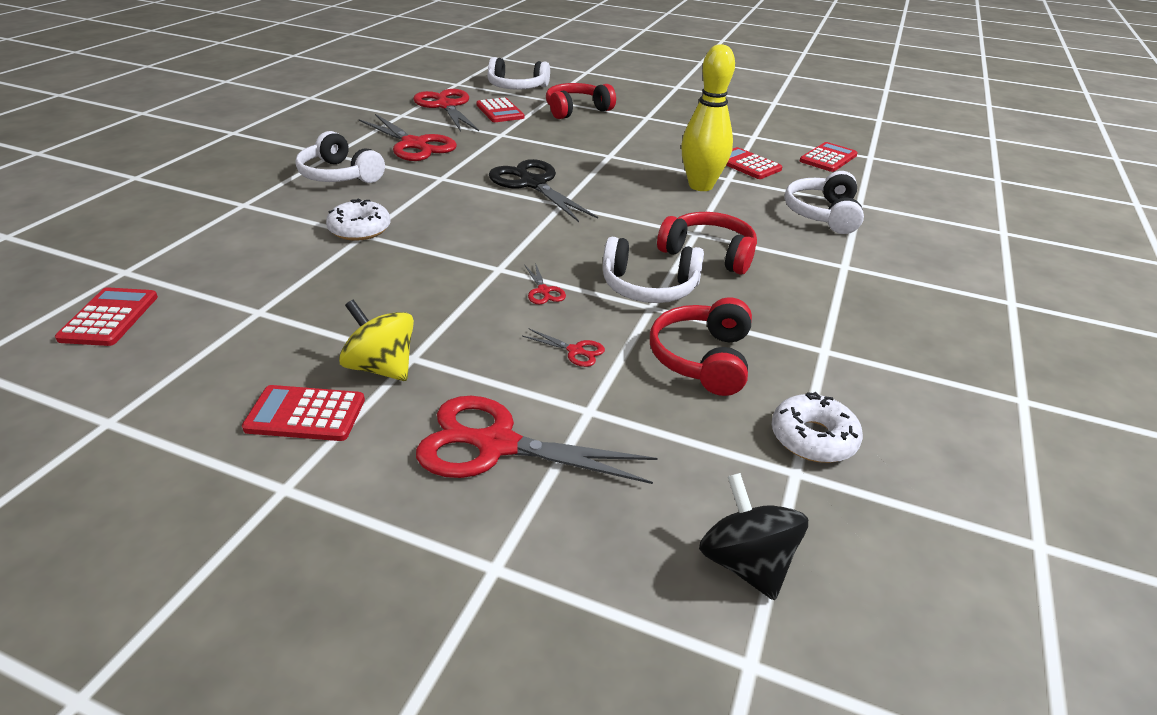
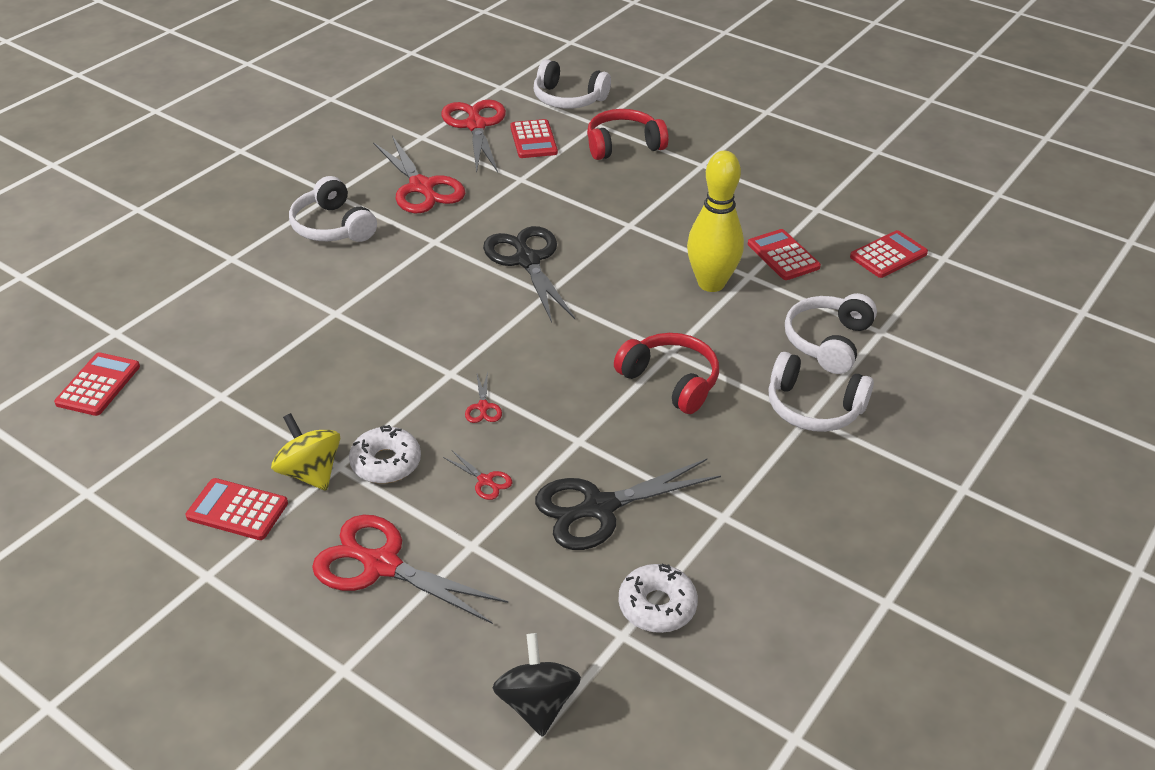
camera: 15 degrees right, 5 degrees up
white donut [326,198,391,241] -> white donut moved to [349,425,421,483]
white headphones [603,237,704,303] -> white headphones moved to [768,352,874,432]
red headphones [650,297,752,396] -> black scissors [535,459,721,550]

